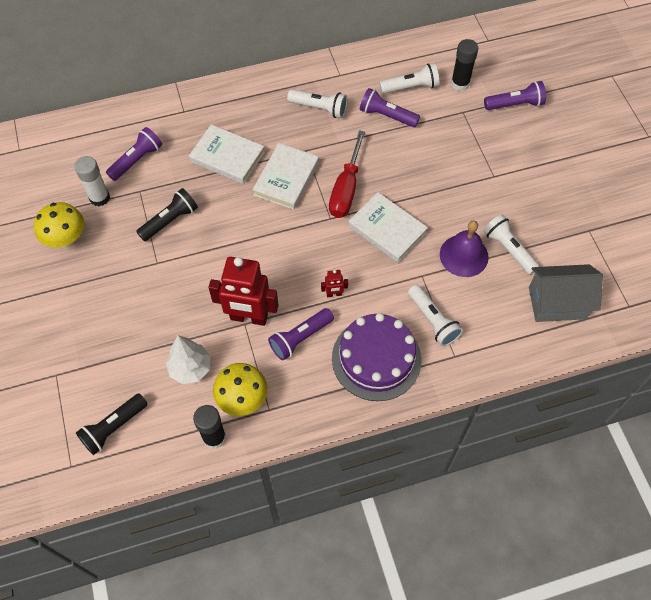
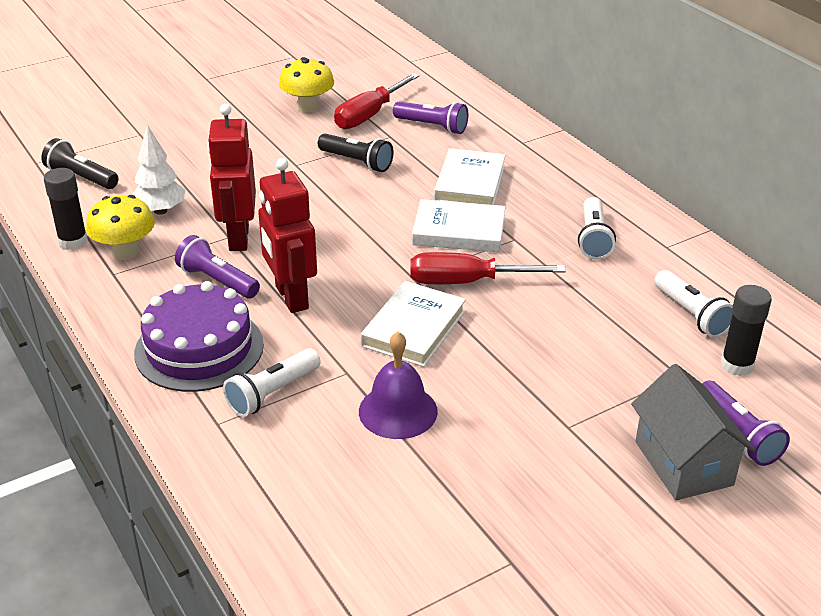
camera: 75 degrees right, 25 degrees down
white glue stick [74,156,110,206] -> red screwdriver [334,73,420,129]
red robot [321,270,348,297] -> red robot [258,158,317,313], size x2.37
purple flashlight [360,88,420,128] -> none
white flashlight [483,214,540,275] -> none
grey house [529,264,603,322] -> grey house moved to [631,364,755,500]

